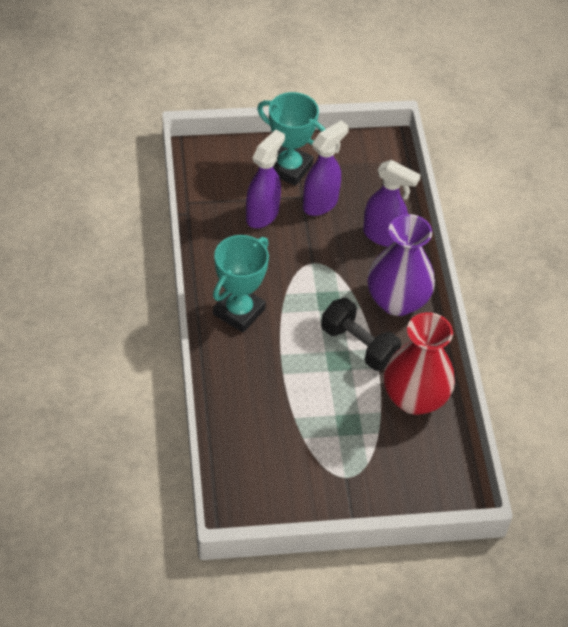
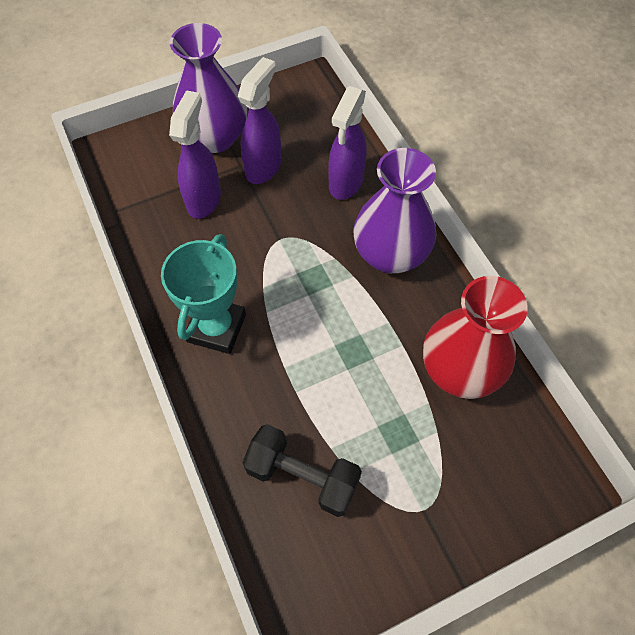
camera: 15 degrees left, 10 degrees up
turquoise trophy [257,92,326,186] -> purple vase [170,23,247,153]
black dumbbell [321,298,401,371] -> black dumbbell moved to [242,424,362,517]
purple spray bottle [363,160,421,247] -> purple spray bottle turned 105 degrees clockwise [328,86,367,200]

